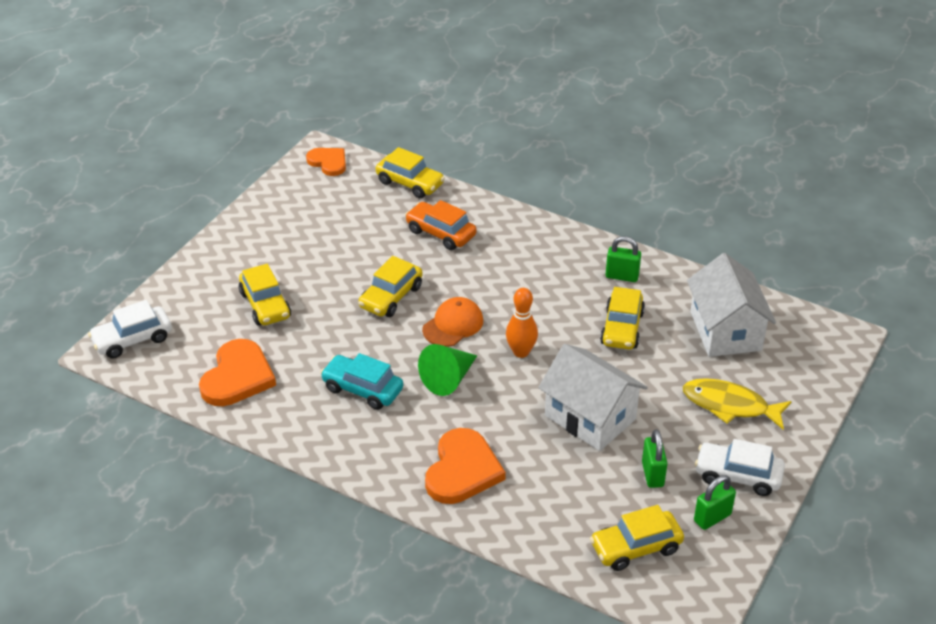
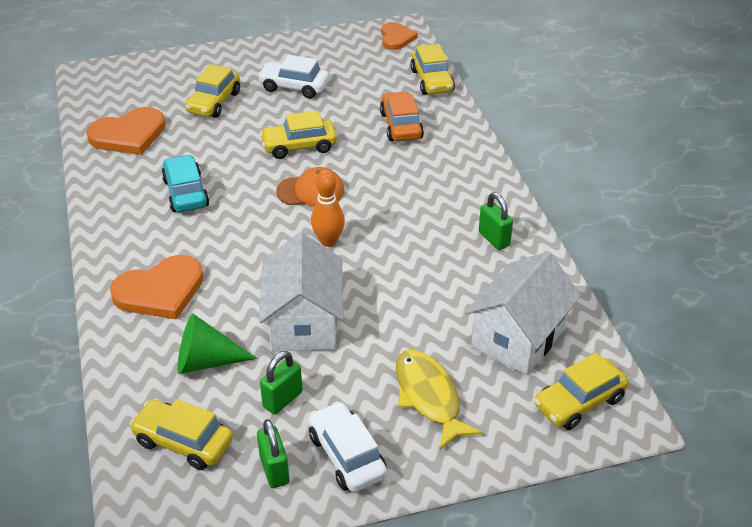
camera: 45 degrees right, 0 degrees up
white car [88,300,172,359] -> white car moved to [257,55,329,98]
green cone [418,344,477,396] -> green cone moved to [177,313,257,374]
yellow car [600,287,645,350] -> yellow car moved to [534,352,629,430]
green padlock [694,475,736,530] -> green padlock turned 60 degrees clockwise [257,419,289,488]

